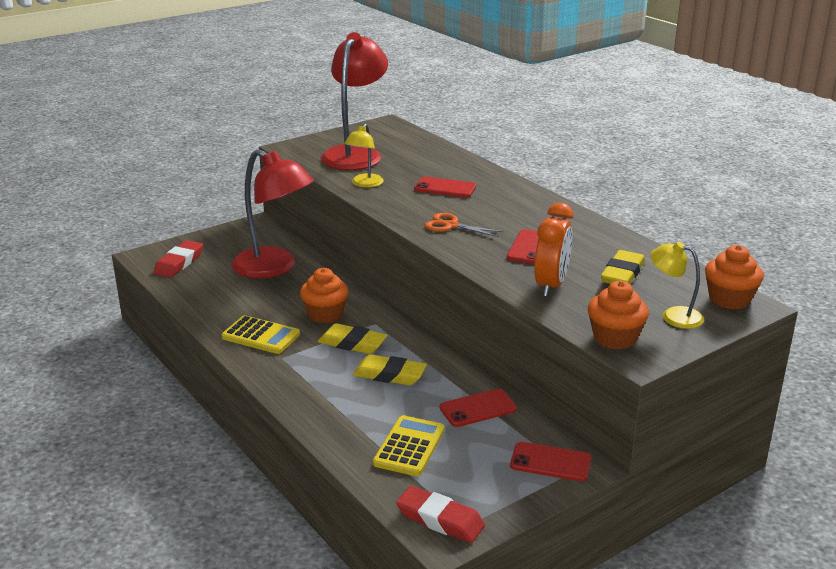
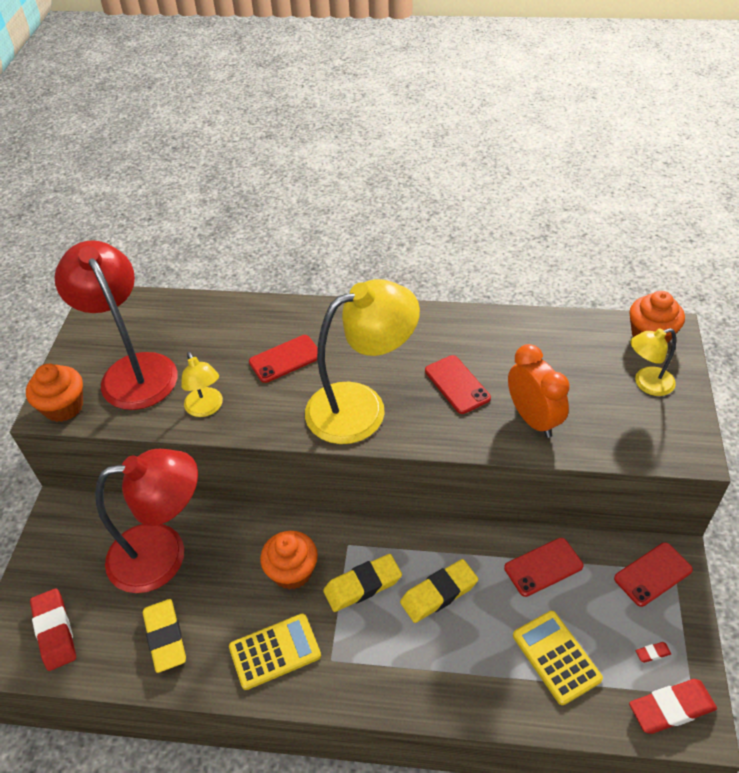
camera: 45 degrees left, 20 degrees up
orange scissors [425,213,504,237] -> yellow lamp [305,279,420,444]
red phone [440,389,517,427] -> red phone turned 45 degrees clockwise [504,538,584,597]
orange cupcake [588,281,649,350] -> orange cupcake moved to [26,364,83,422]
yellow eraser [601,250,645,284] -> yellow eraser moved to [143,599,186,673]
none -> red eraser [636,642,671,663]

